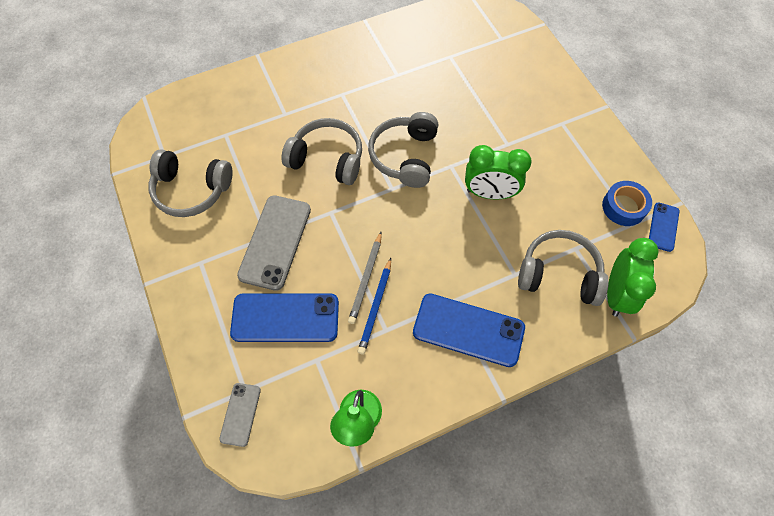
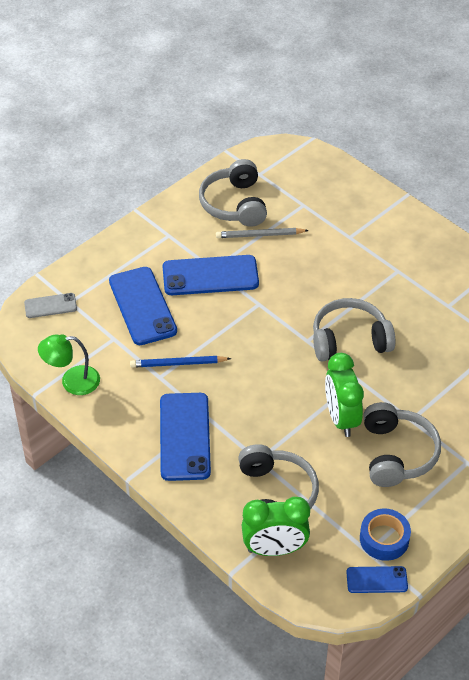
camera: 70 degrees right, 15 degrees down
grey phone [237,195,311,291] -> blue phone [163,255,259,295]
grey headphones [282,118,362,185] -> grey headphones moved to [363,402,441,487]
grey pencil [348,232,382,324] -> grey pencil moved to [216,228,309,238]

